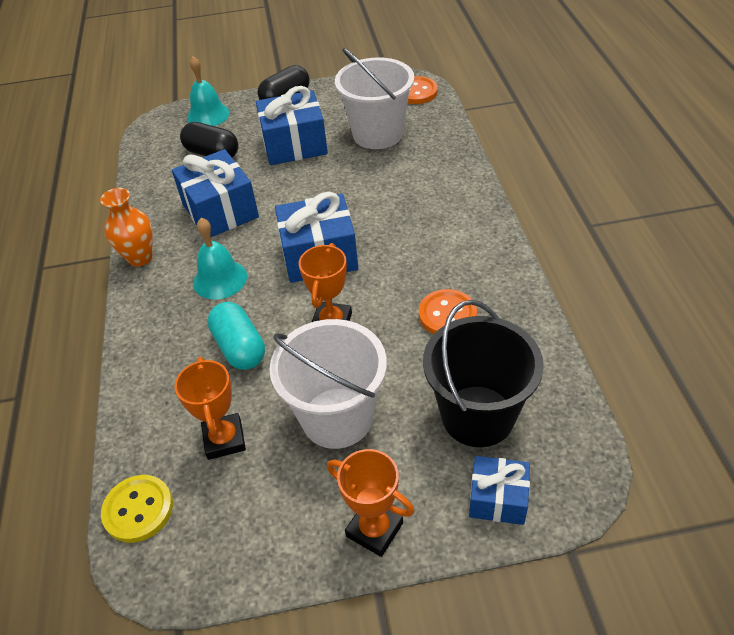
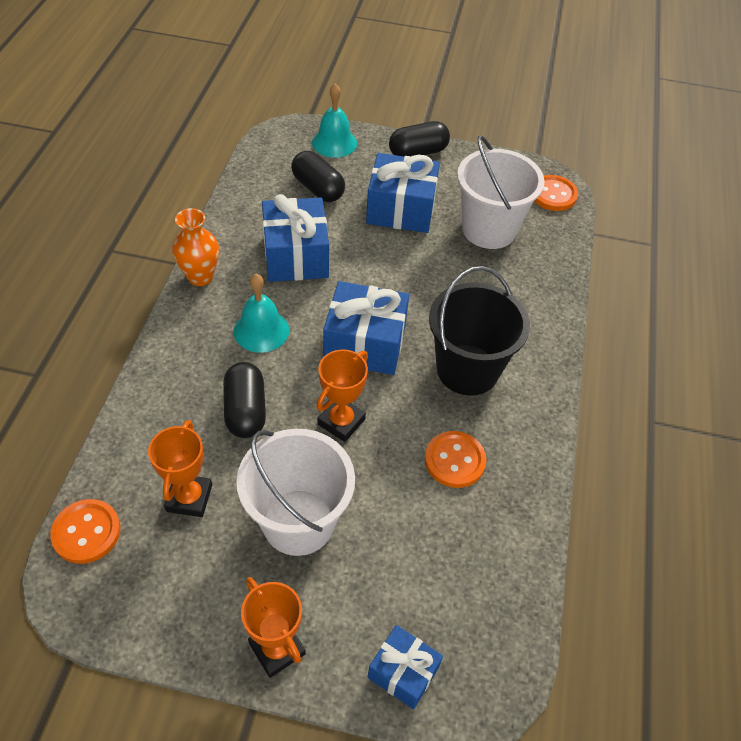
camera: 15 degrees right, 5 degrees up
yellow button [101,475,173,543] -> orange button [50,499,121,564]
turquoise capsule [207,302,265,370] -> black capsule [223,362,266,438]
black bucket [423,300,544,447] -> black bucket moved to [429,266,530,396]

